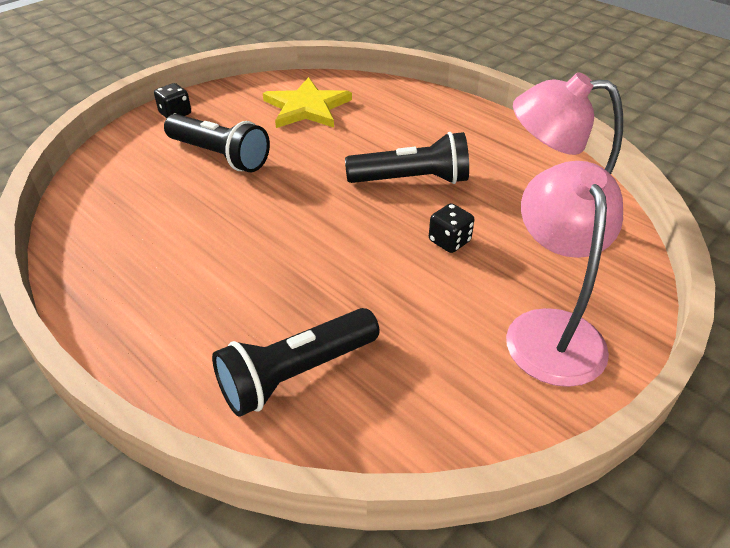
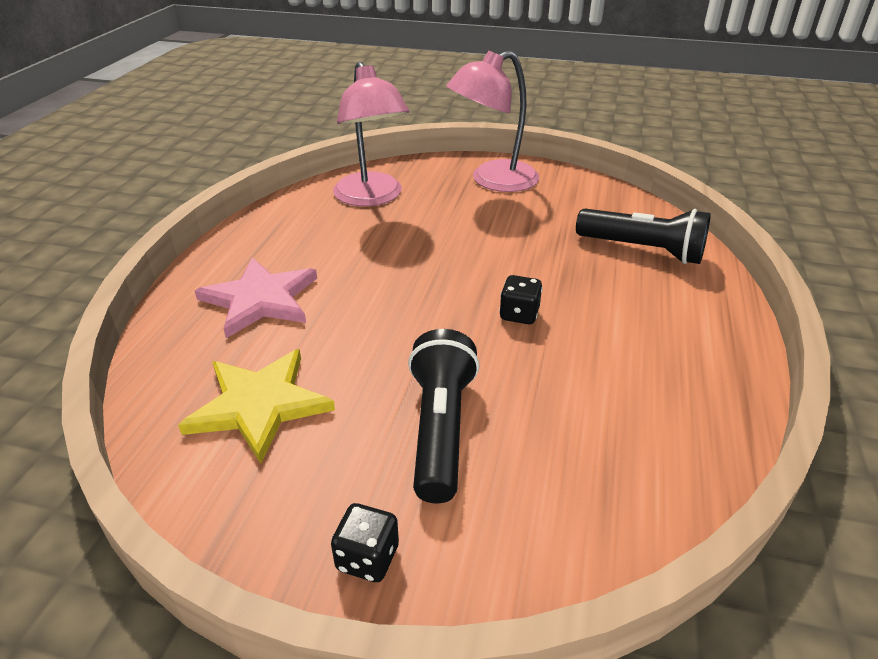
camera: 120 degrees left, 5 degrees down
black flashlight [345,132,469,184] -> none
black dice [429,203,474,253] -> black dice moved to [499,275,543,324]
none -> pink star [195,258,317,338]

